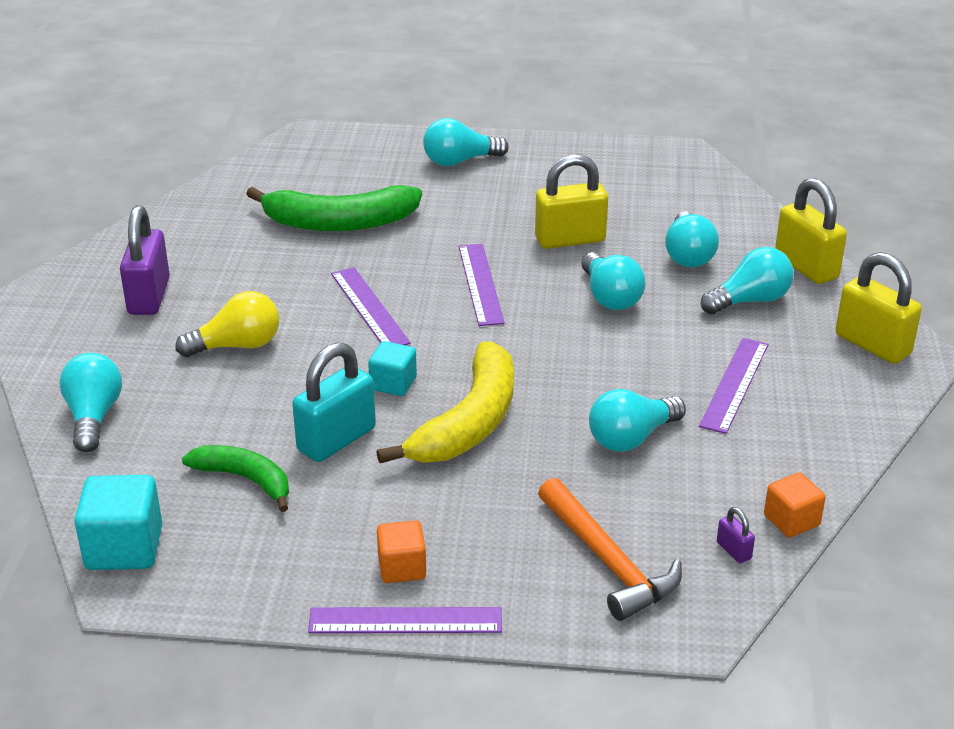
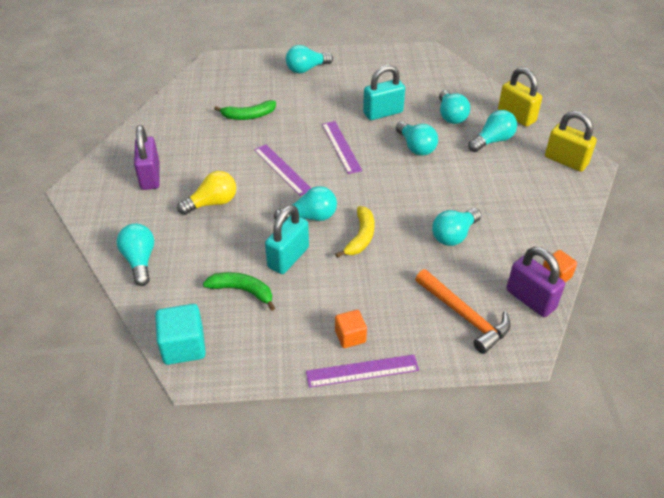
camera: 10 degrees left, 10 degrees up
green banana [246,185,422,231] -> green banana [214,100,276,120], size x0.60
turquoise cube [368,341,417,396] -> turquoise light bulb [274,186,337,221]
yellow banana [377,342,514,463] -> yellow banana [335,206,374,258], size x0.60
yellow padlock [535,154,608,249] -> turquoise padlock [363,65,405,120]
purple ruler [699,338,769,434] -> none
purple padlock [717,507,755,563] -> purple padlock [506,247,565,317], size x2.29

